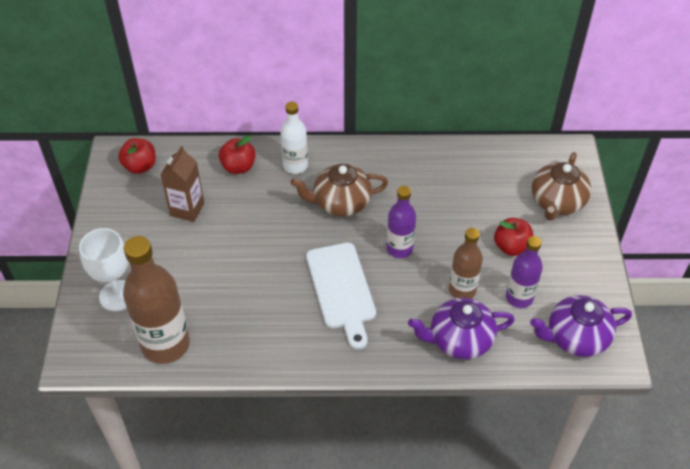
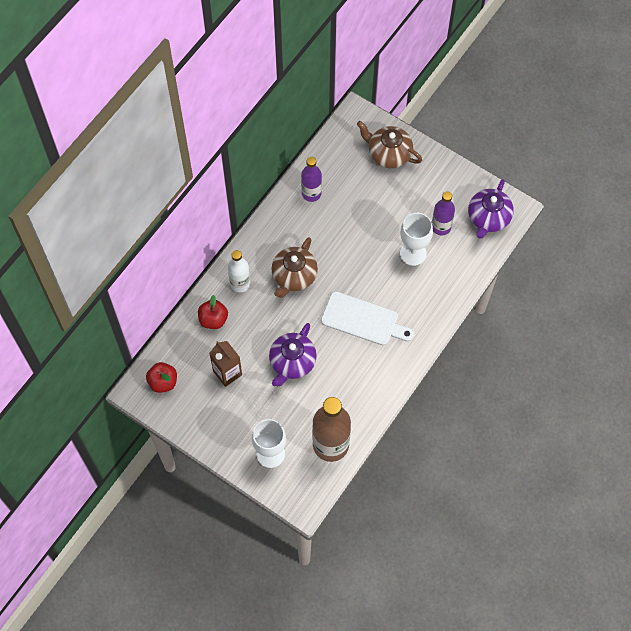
camera: 55 degrees left, 15 degrees up
purple bottle [386,186,416,258] -> purple bottle moved to [301,157,322,202]
purple teapot [408,298,515,360] -> purple teapot moved to [269,323,317,386]
brown bottle [449,228,483,298] -> white goblet [400,213,433,266]
red apple [494,218,534,256] -> none
brown teapot [532,152,591,221] -> brown teapot turned 150 degrees clockwise [357,121,422,168]

